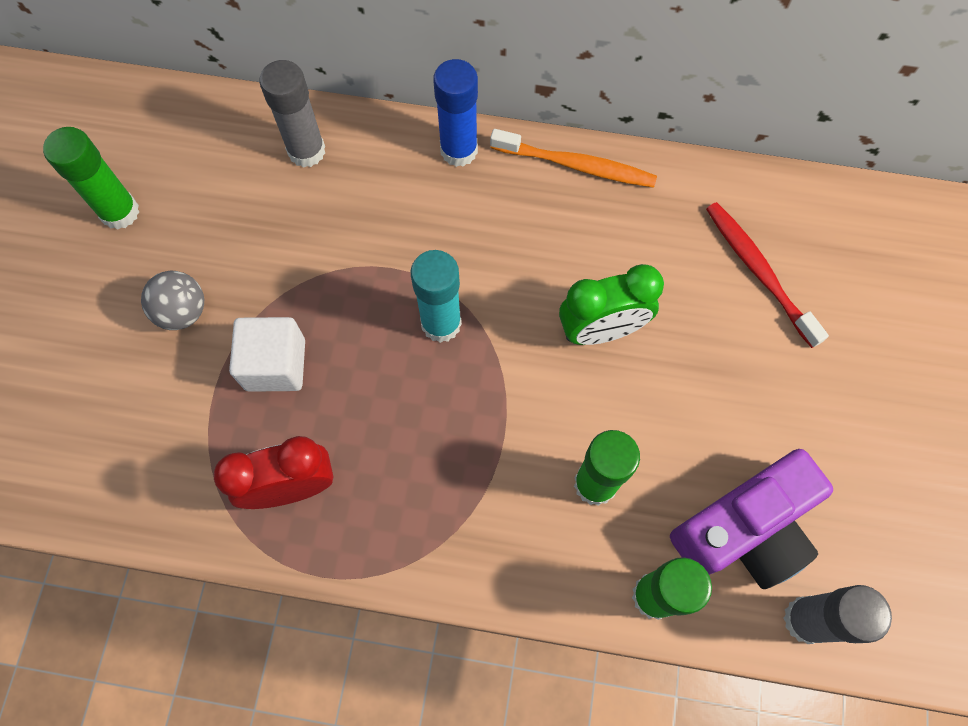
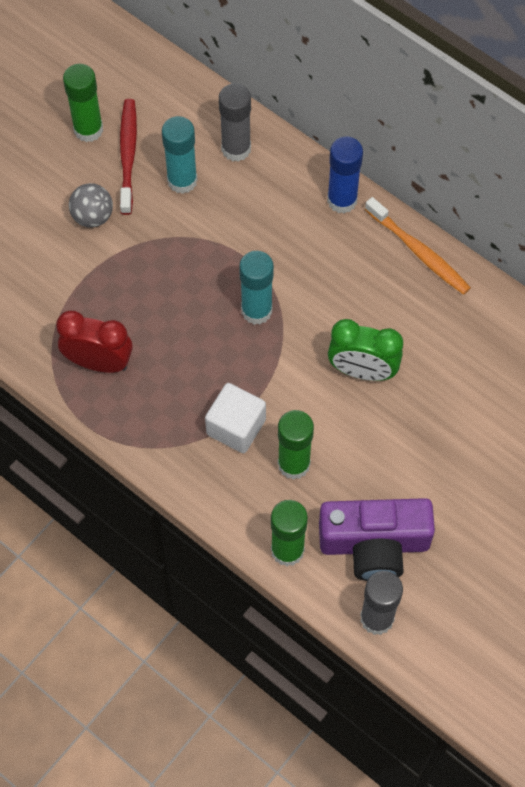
camera: 30 degrees right, 5 degrees down
white cube [229,317,305,392] -> white cube moved to [205,383,266,453]
red toothbrush [706,202,829,348] -> red toothbrush moved to [120,99,137,215]
none -> turquoise glue stick [162,116,197,194]

